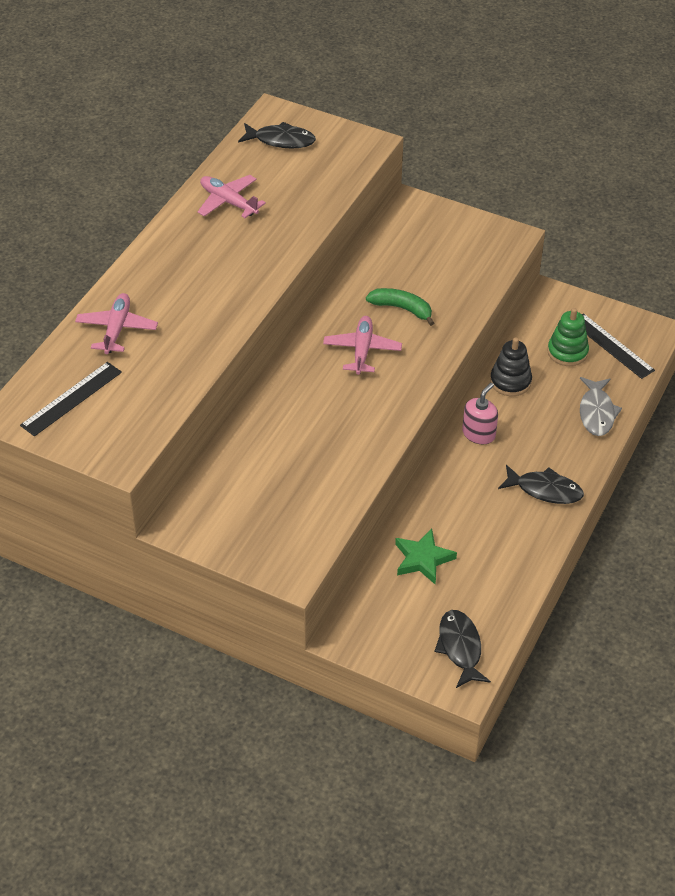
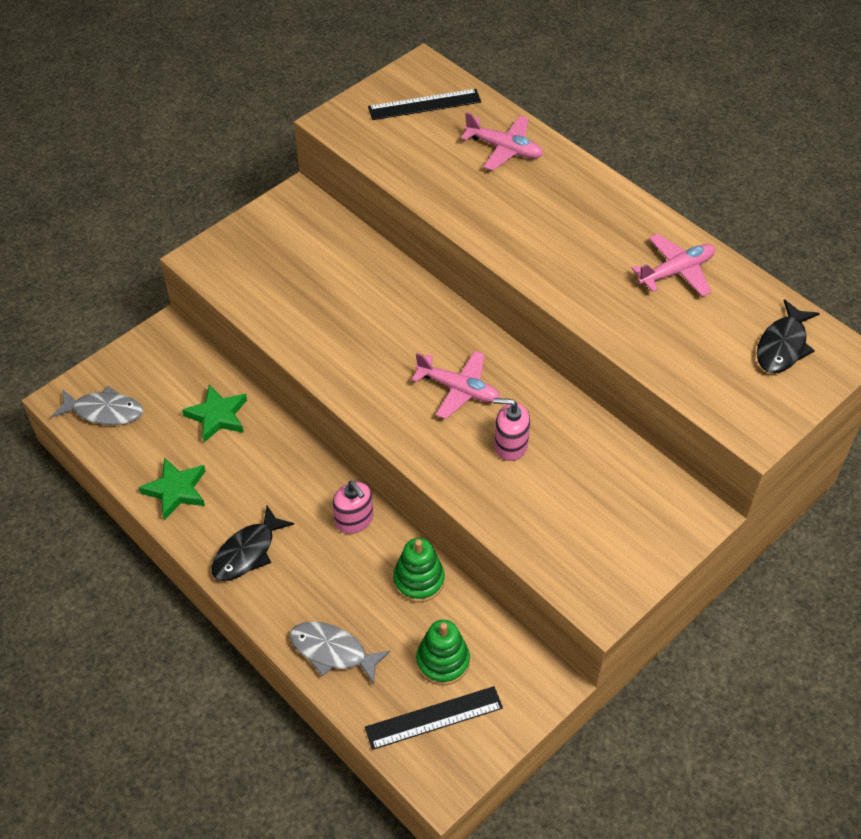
camera: 110 degrees right, 5 degrees up
black ruler [20,362,122,436] -> black ruler turned 75 degrees counterclockwise [368,89,481,120]
green banana [366,288,434,326] -> pink soap dispenser [493,398,530,461]
black fish [434,610,491,688] -> grey fish [52,386,143,425]
black stacking toy [490,338,532,396] -> green stacking toy [393,538,445,603]
none -> green star [138,458,205,520]

